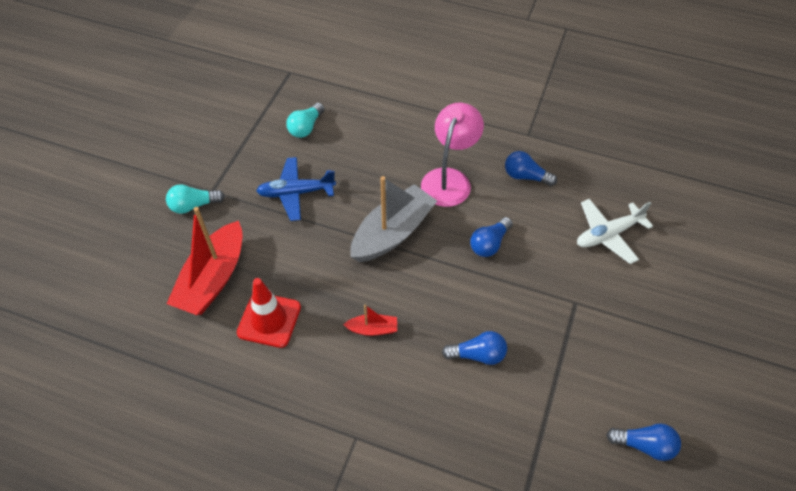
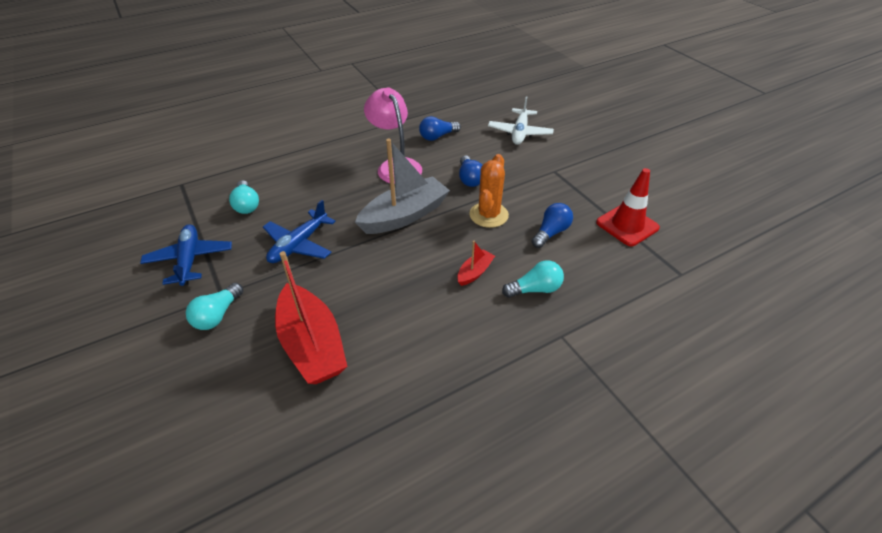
camera: 50 degrees left, 10 degrees down
red traffic cone [237,278,301,348] -> red traffic cone moved to [596,168,660,246]
grey boat [350,176,437,262] -> grey boat turned 60 degrees clockwise [355,139,450,234]
blue light bulb [606,423,681,461] -> none
none -> blue plane [140,224,232,286]
none -> orange cactus [469,154,509,228]
none -> turquoise light bulb [502,260,564,298]

